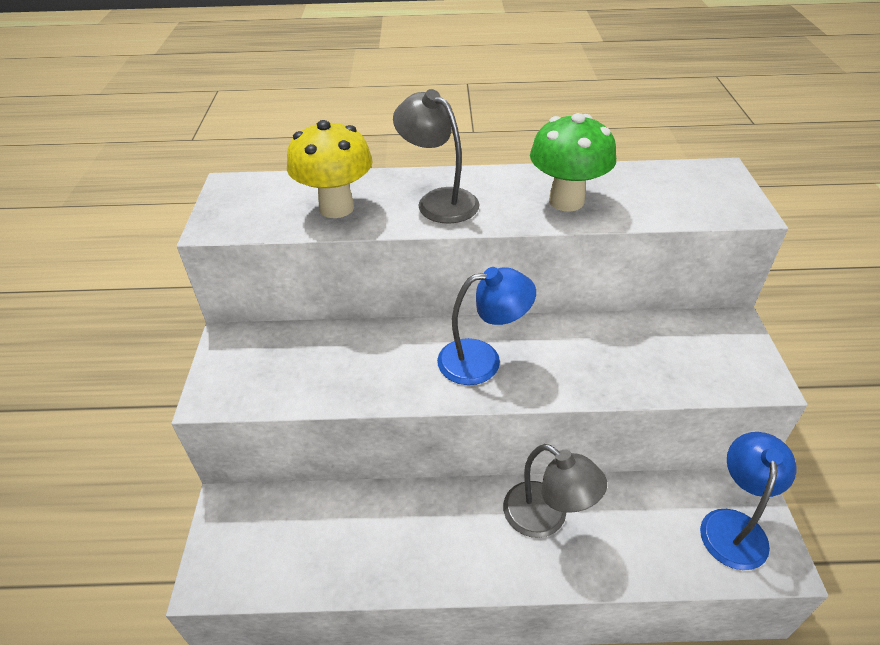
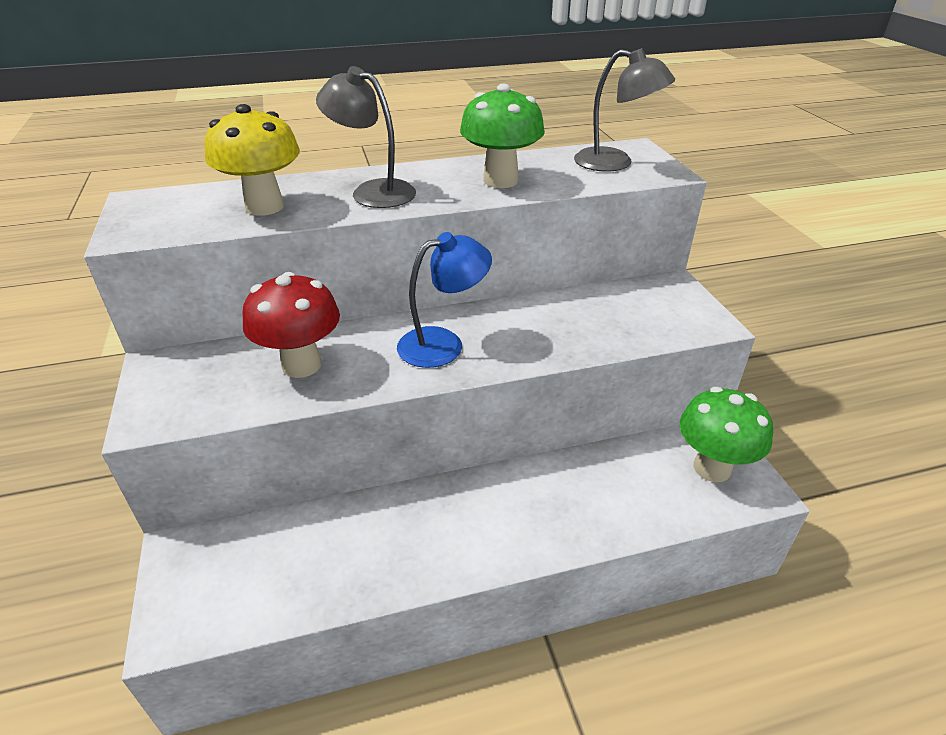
camera: 15 degrees left, 5 degrees down
grey lamp [503,444,607,538] -> grey lamp moved to [574,48,675,172]
blue lamp [700,432,796,570] -> green mushroom [680,387,773,482]
none -> red mushroom [243,272,340,378]

